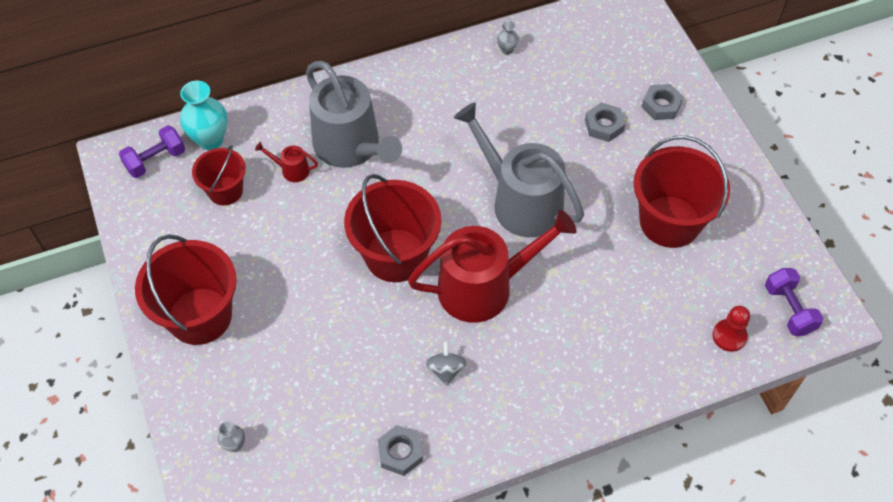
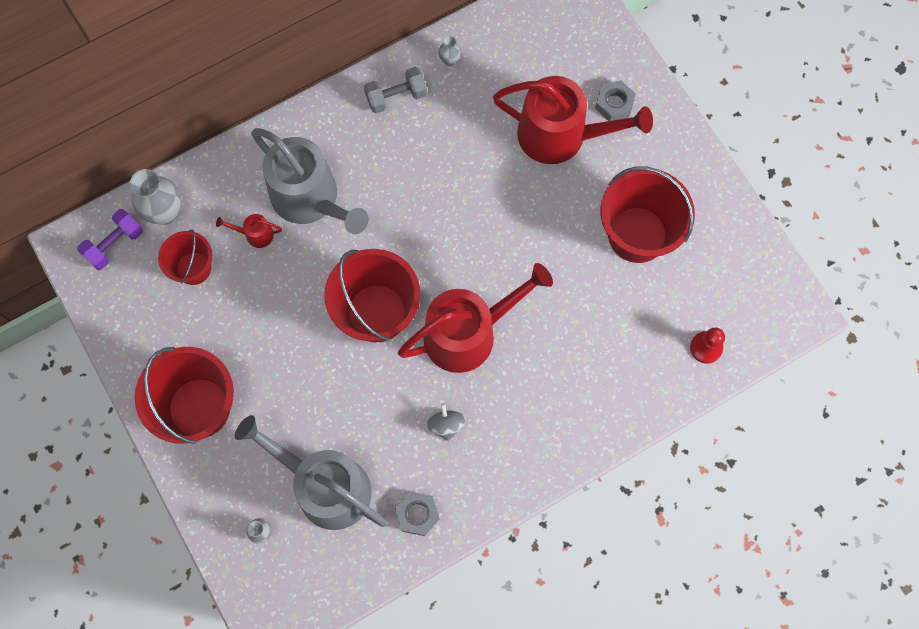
camera: 10 degrees left, 15 degrees up
turquoise vase [180,81,227,150] -> grey vase [130,169,181,225]
grey watering can [454,102,584,237] -> grey watering can moved to [235,415,388,530]
grey nut [585,102,625,142] -> red watering can [493,76,653,164]
purple dumbbell [765,268,824,336] -> none
none -> grey dumbbell [364,67,427,114]

